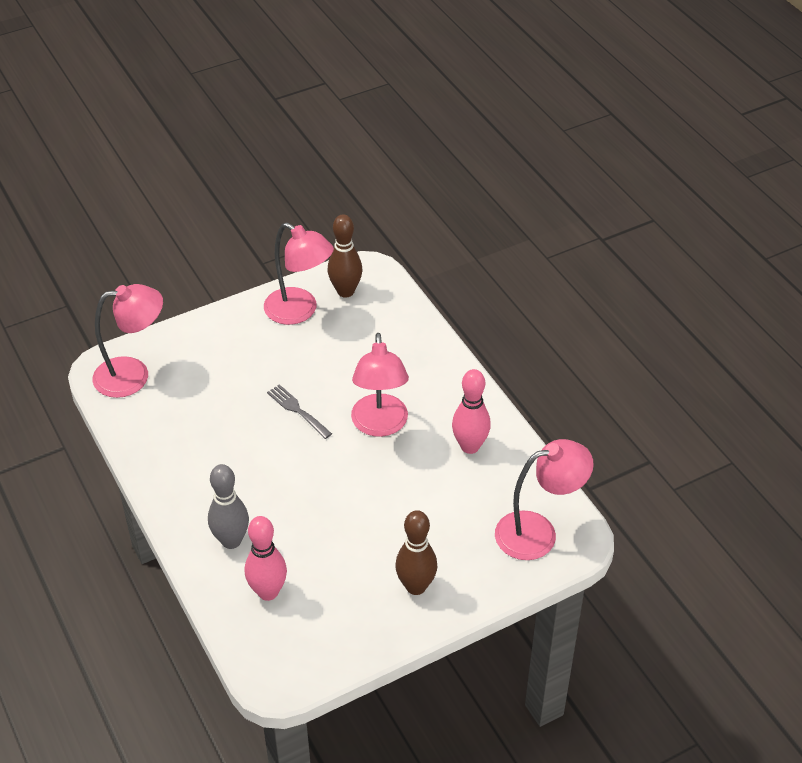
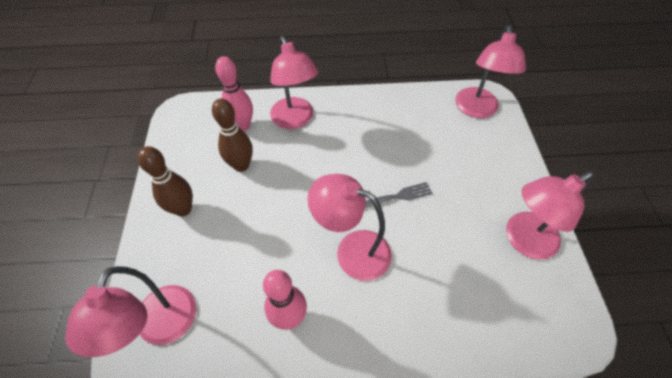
camera: 115 degrees right, 10 degrees up
grey bowling pin [208,464,249,549] -> pink lamp [270,36,318,129]
brown bowling pin [328,214,362,298] -> brown bowling pin moved to [212,98,253,172]

